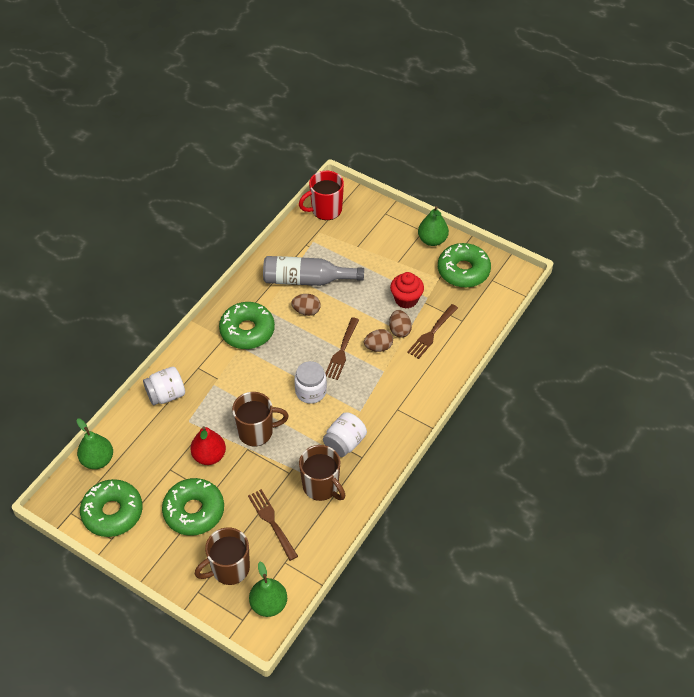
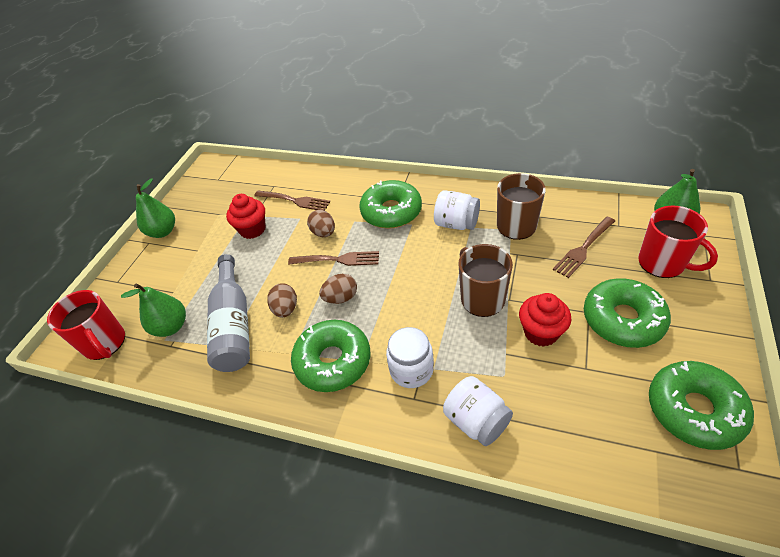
camera: 100 degrees left, 5 degrees down
green pear [77,418,113,469] -> green pear moved to [121,283,186,337]
red pear [190,426,226,465] -> red cupcake [519,293,571,347]
brown mug [195,528,250,585] -> red mug [638,206,718,278]
white jar [294,361,327,404] -> white jar moved to [386,327,434,388]
brown egg [389,310,412,338] -> brown egg moved to [319,274,357,304]
green donut [438,243,491,288] -> green donut moved to [359,180,422,229]

